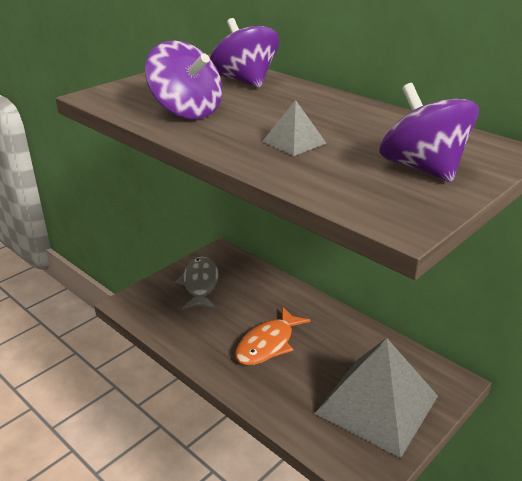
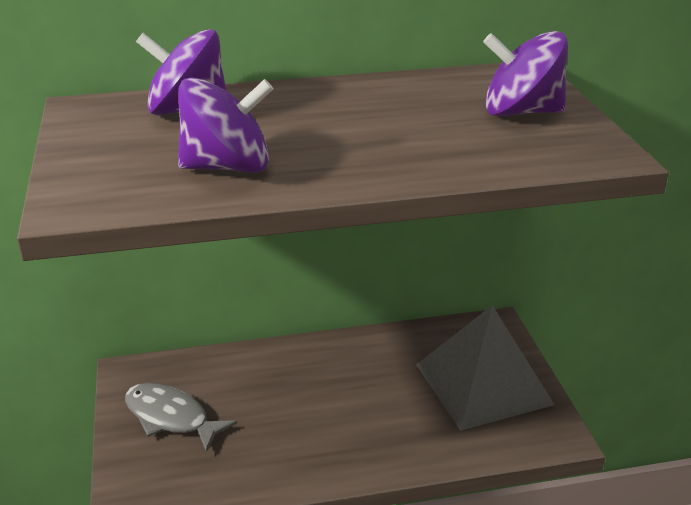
camera: 55 degrees left, 0 degrees up
orange fish [235,307,311,365] -> none
grey pyramid [262,100,326,156] -> none

